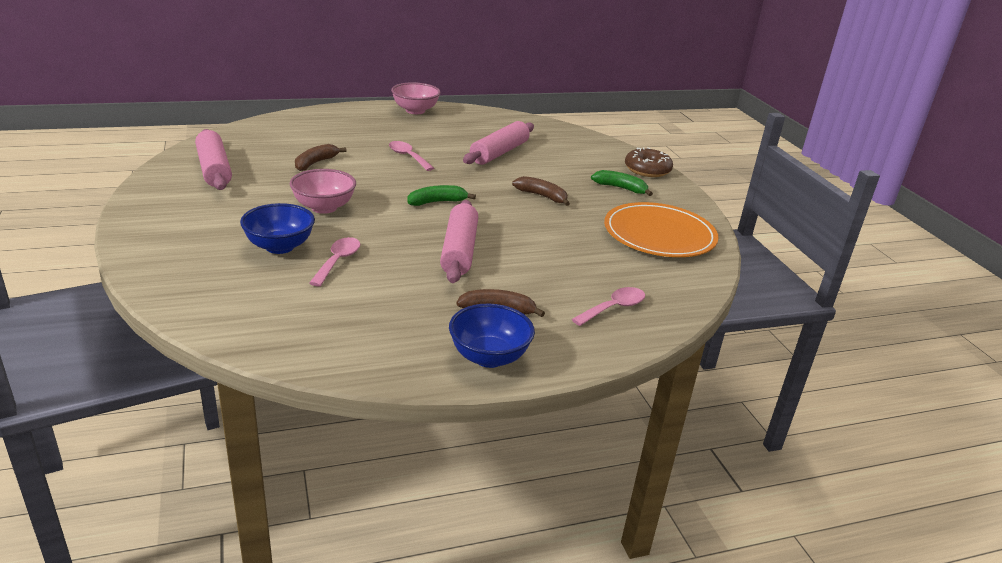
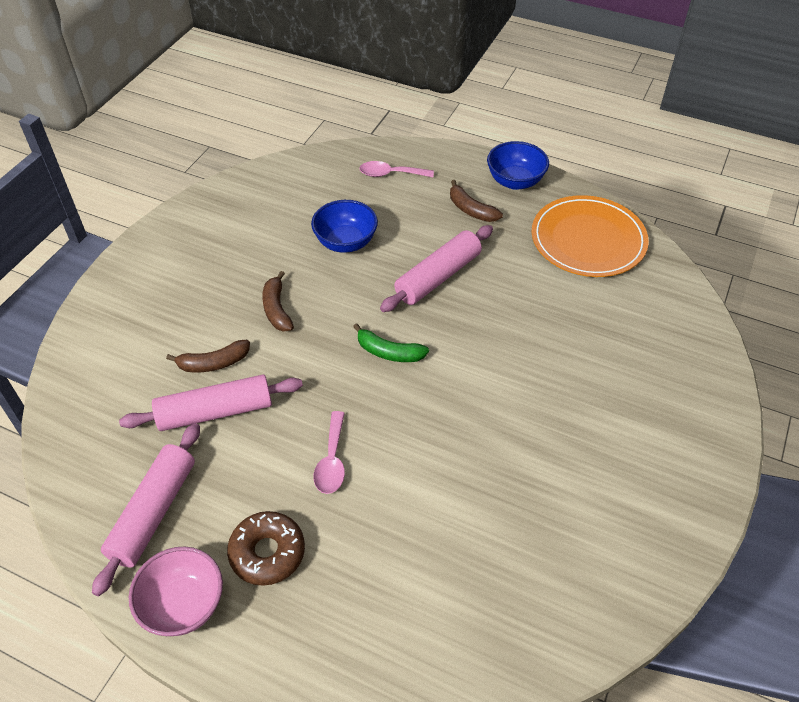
camera: 135 degrees left, 20 degrees up
pink rolling pin [195,129,232,190] -> pink rolling pin moved to [92,423,200,596]
blue bowl [240,203,315,254] -> blue bowl moved to [311,200,378,253]
pink bowl [290,169,356,214] -> none
brown banana [295,144,347,171] -> brown banana moved to [166,340,250,372]
pink spoon [309,237,360,286] -> none
green banana [591,170,653,196] -> none
orange plate [604,202,719,257] -> orange plate moved to [532,195,649,277]
brown donut [625,147,673,177] -> brown donut moved to [227,511,305,586]

